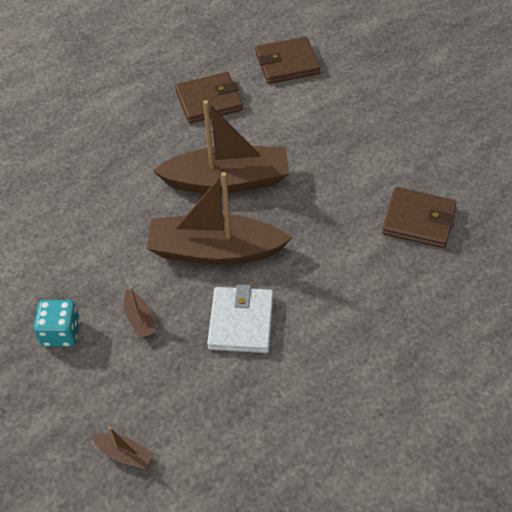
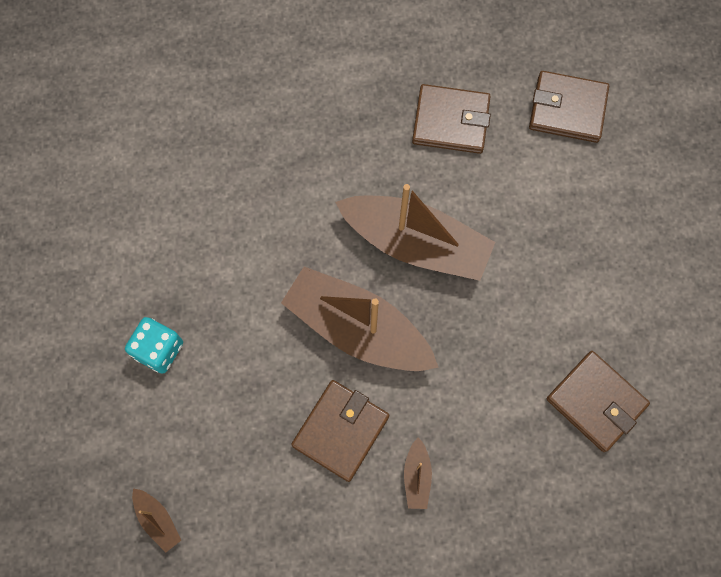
camera: 25 degrees right, 20 degrees up
brown boat [124,286,156,338] -> brown boat moved to [404,437,432,509]
white wallet [207,285,274,353] -> brown wallet [291,380,389,482]

